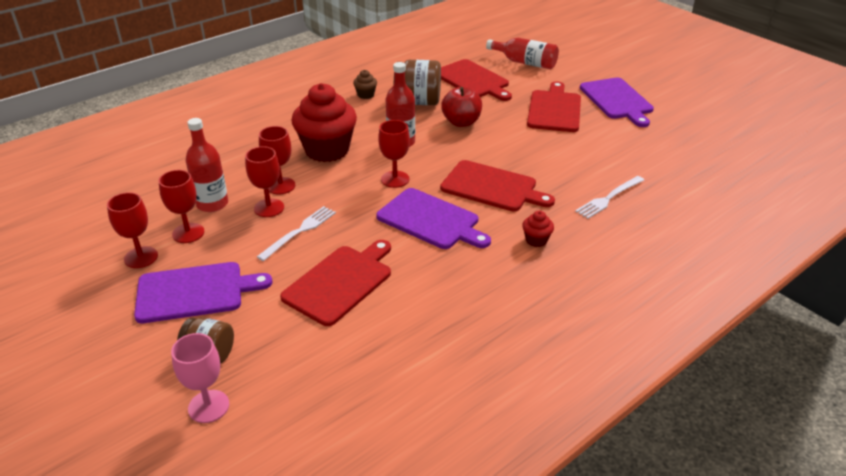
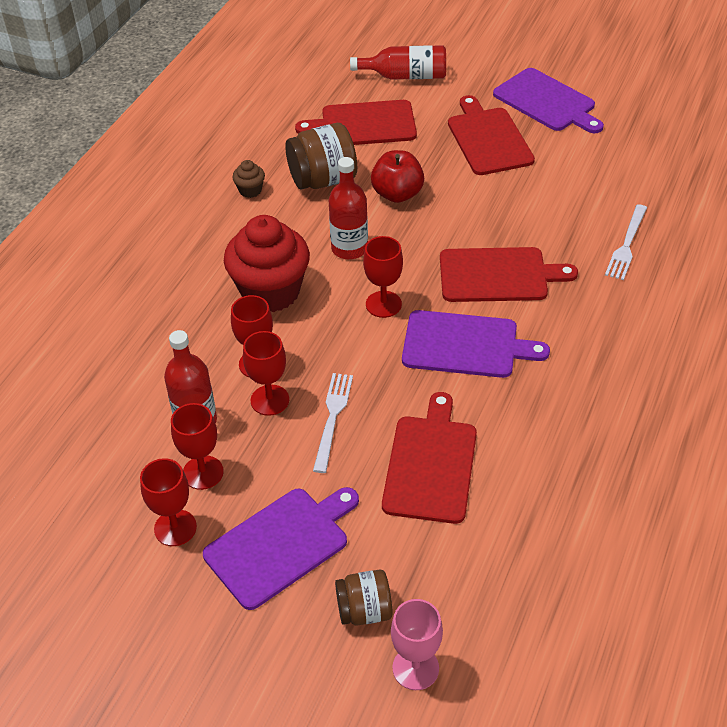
camera: 25 degrees left, 10 degrees up
red cutting board [441,59,512,101] -> red cutting board turned 150 degrees clockwise [295,100,417,145]
red cupcake [522,211,554,247] -> none

